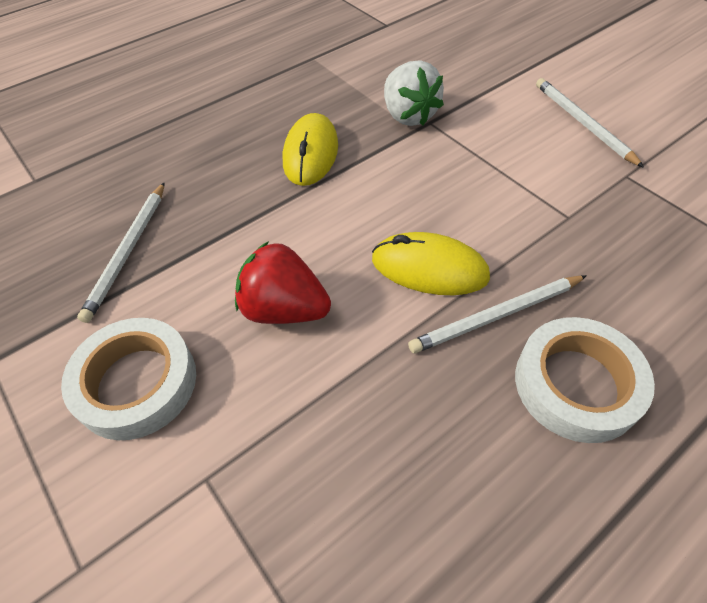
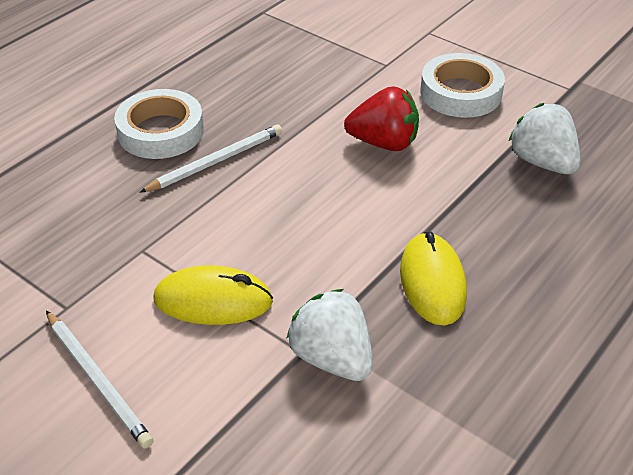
camera: 165 degrees right, 10 degrees down
white pencil [77,182,165,323] -> white strawberry [508,103,581,174]
yellow mouse [372,232,490,295] -> yellow mouse moved to [153,265,273,325]

